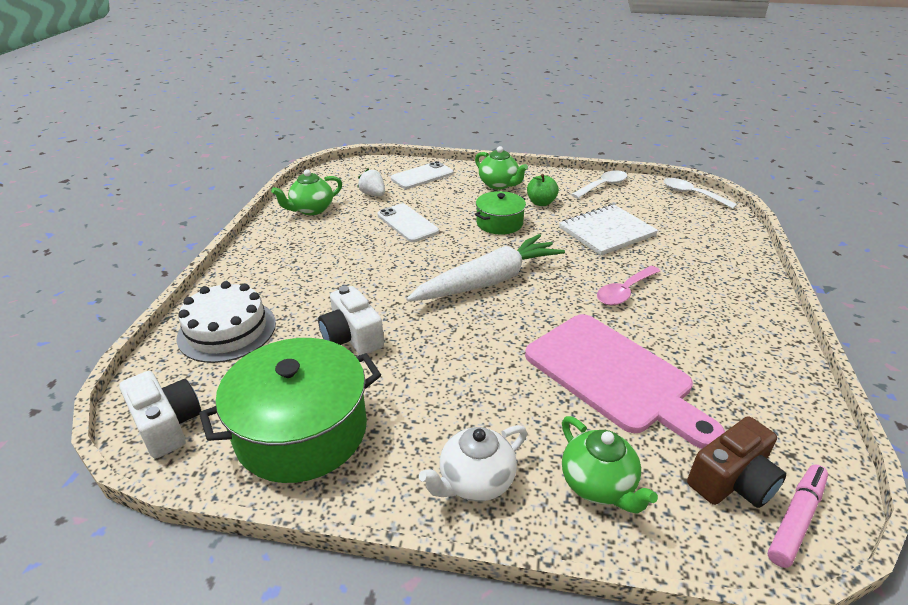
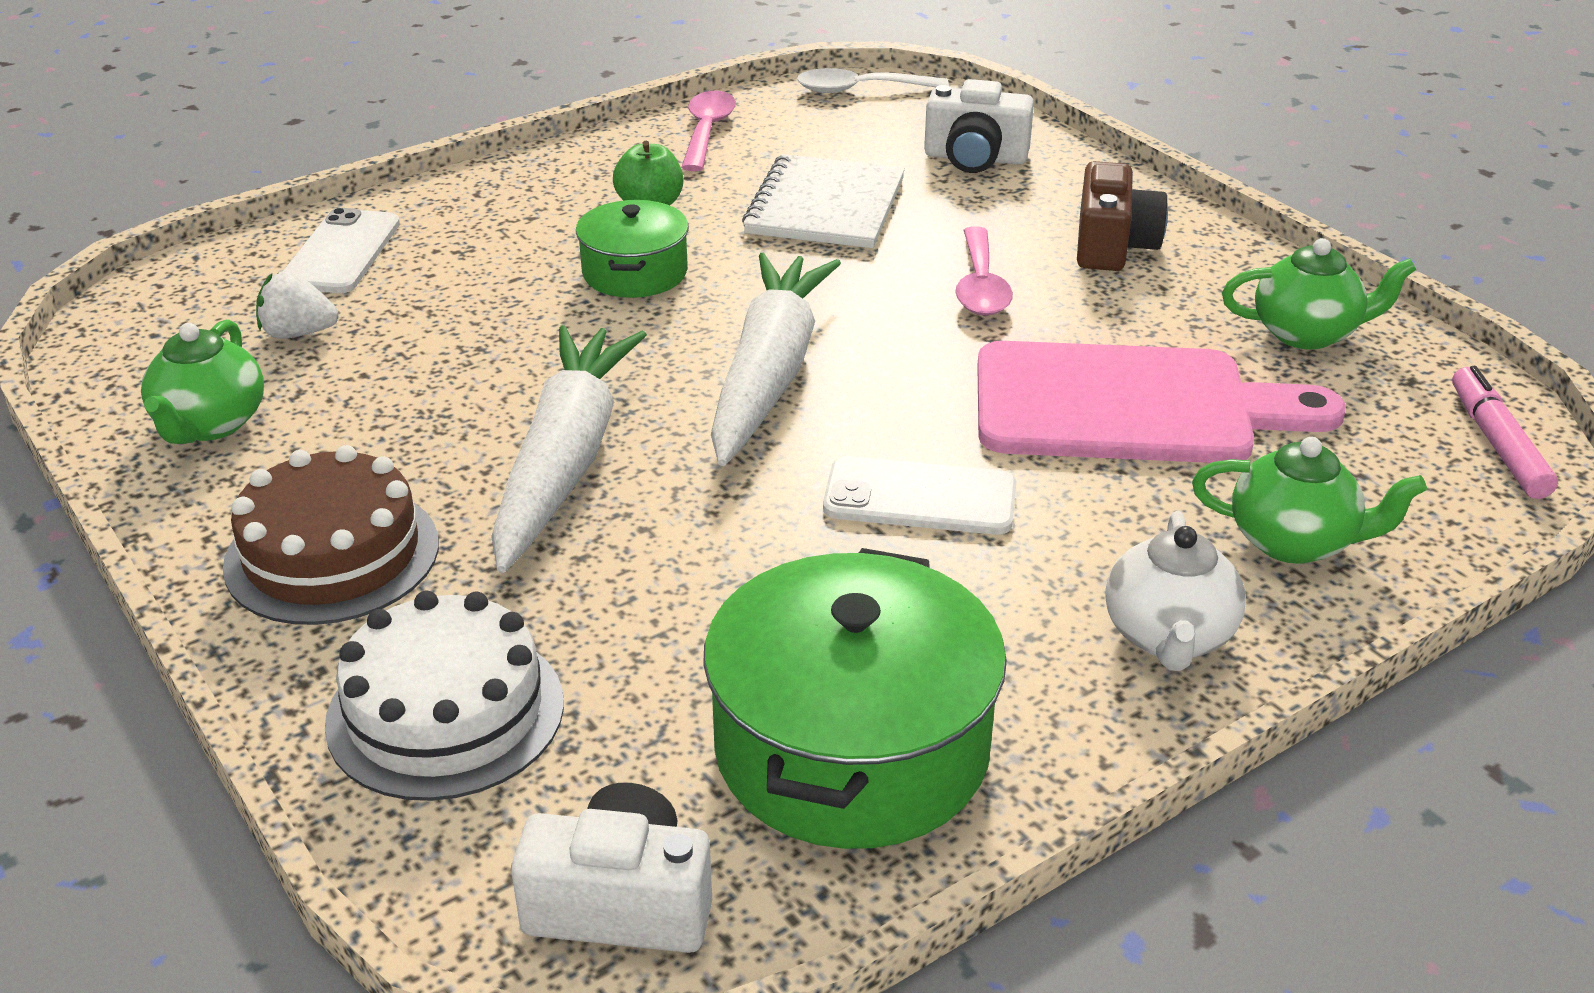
camera: 45 degrees left, 0 degrees up
white camera [318,286,384,355] -> white camera moved to [924,79,1034,173]
white phone [377,204,439,242] -> white phone moved to [823,456,1017,535]
green teapot [475,146,528,190] -> green teapot moved to [1222,238,1417,350]
white spoon [571,170,627,198] -> pink spoon [681,91,736,171]
brown camera [687,416,786,508] -> brown camera moved to [1077,161,1168,271]
none -> brown cake [223,445,439,625]
none -> white carrot [491,325,647,573]

